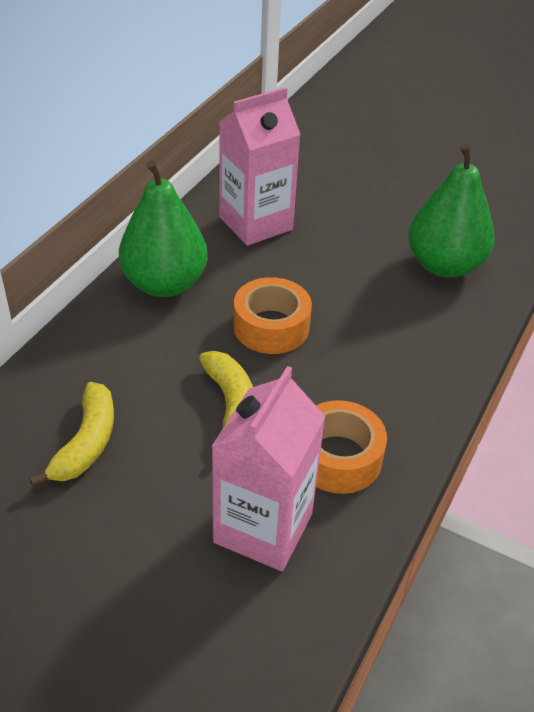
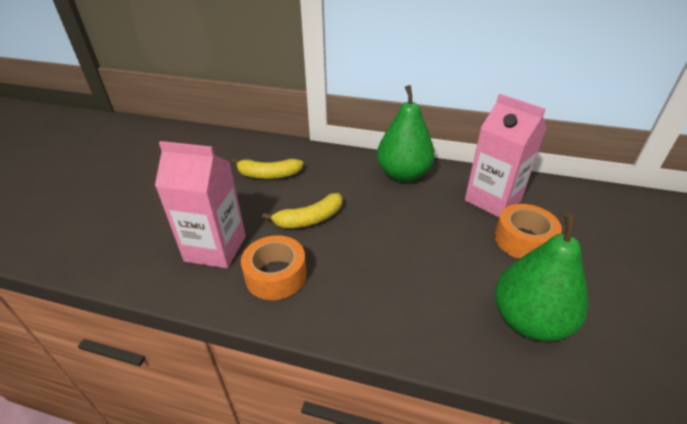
camera: 80 degrees right, 5 degrees down
orange tape [234,277,312,354] -> orange tape moved to [494,204,562,259]

